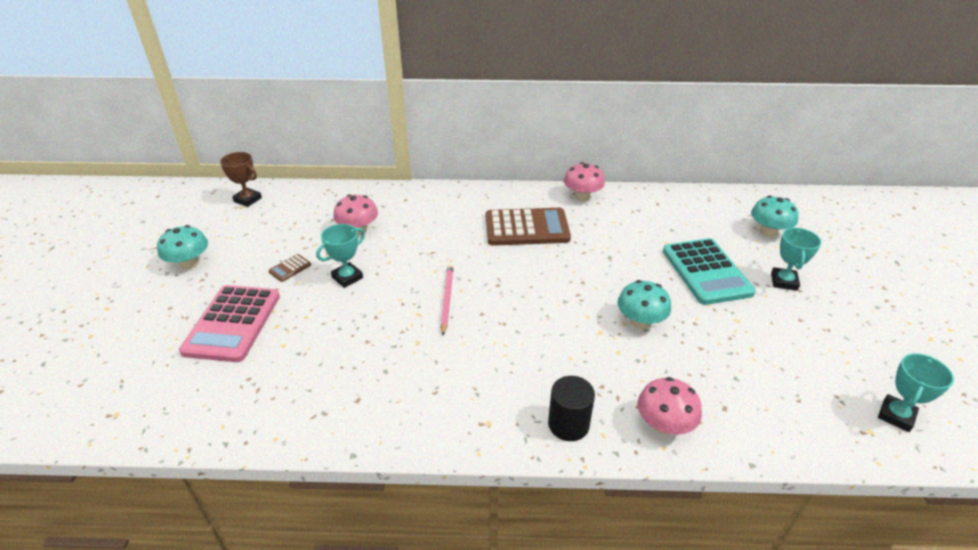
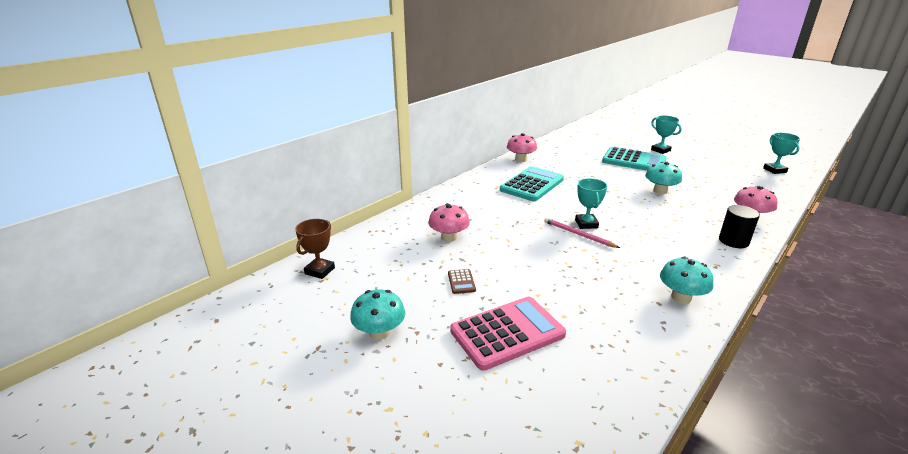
camera: 50 degrees left, 10 degrees down
pink calculator [179,285,280,362] -> pink calculator turned 75 degrees counterclockwise [450,297,566,371]
brown trophy [220,152,262,207] -> brown trophy turned 45 degrees counterclockwise [295,219,335,279]
turquoise trophy [316,224,365,288] -> turquoise trophy moved to [575,178,607,229]
brown calculator [486,208,571,246] -> turquoise calculator [500,166,564,201]
turquoise mushroom [751,195,799,237] -> turquoise mushroom moved to [660,257,713,303]

